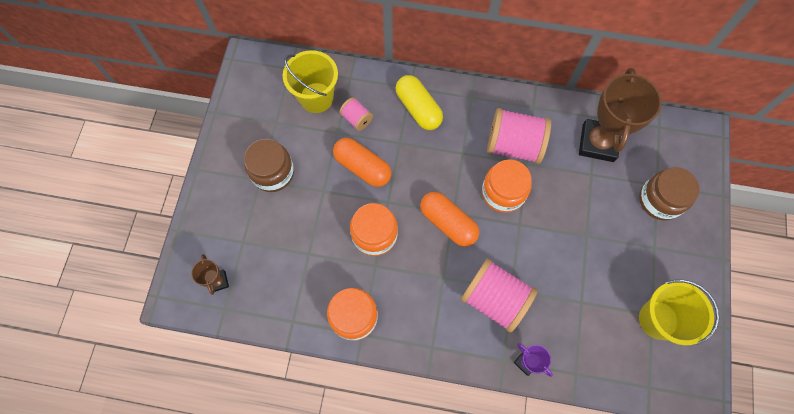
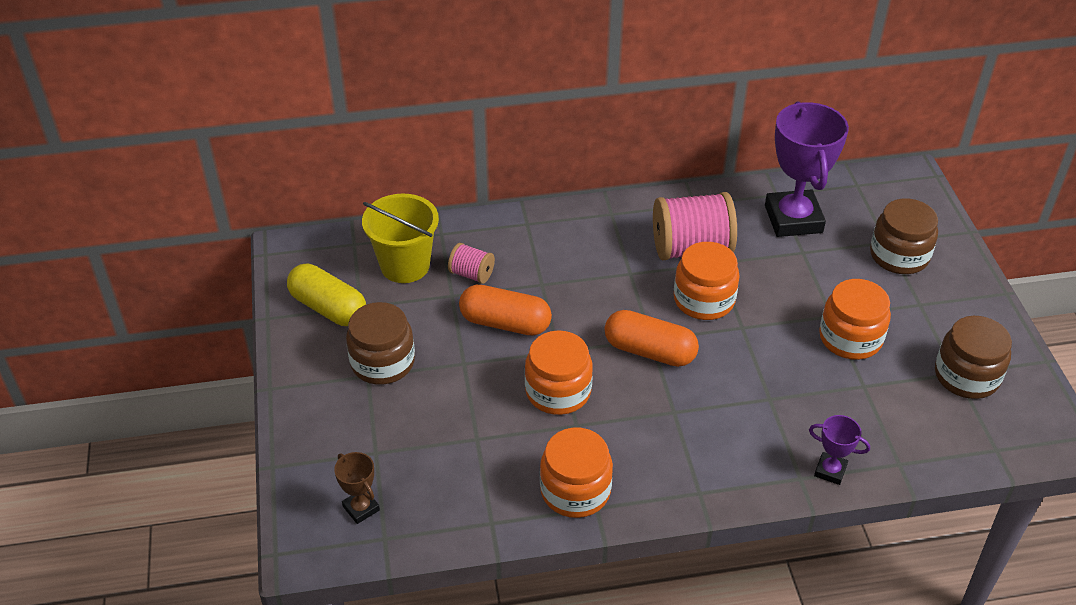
camera: 20 degrees left, 25 degrees down
yellow capsule [396,75,443,130] -> yellow capsule moved to [287,264,366,326]
pink spool [461,258,538,333] -> none
brown trophy [579,68,662,162] -> purple trophy [765,101,849,237]
yellow bucket [639,280,719,345] -> brown jar [935,316,1012,399]
none -> orange jar [819,279,891,360]

